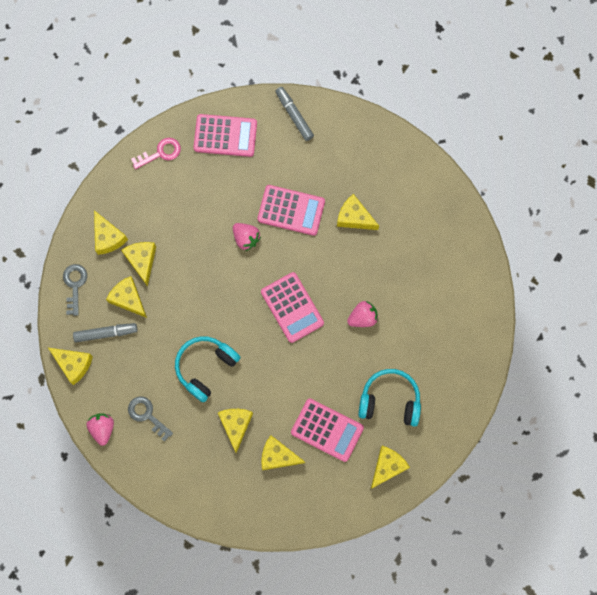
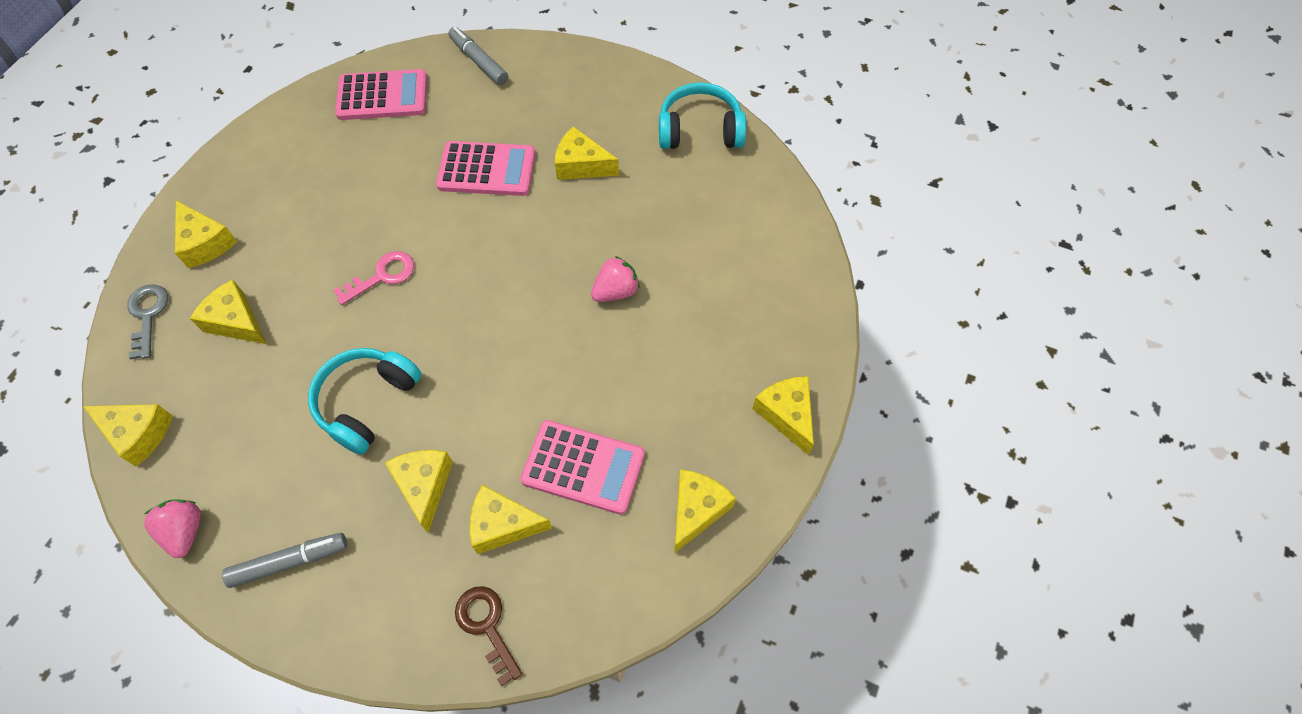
camera: 10 degrees left, 15 degrees down
grey marker [73,323,137,342] -> grey marker moved to [222,533,347,588]
yellow cheese [121,242,156,287] -> yellow cheese moved to [753,376,814,455]
grey key [128,397,173,442] -> none
pink key [131,138,181,169] -> pink key moved to [333,251,414,305]
pink strawberry [233,223,261,251] -> none
pink calculator [261,272,324,343] -> none
turquoise headphones [358,369,421,427] -> turquoise headphones moved to [659,82,746,149]
none -> brown key [455,586,522,686]

